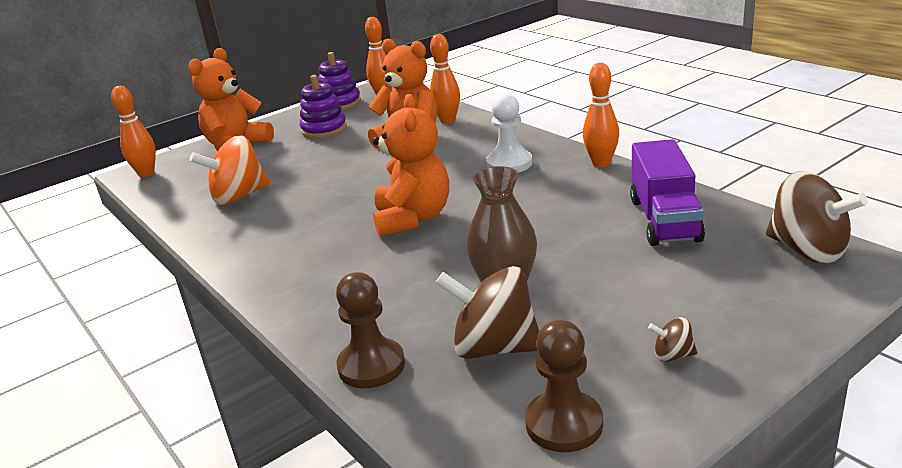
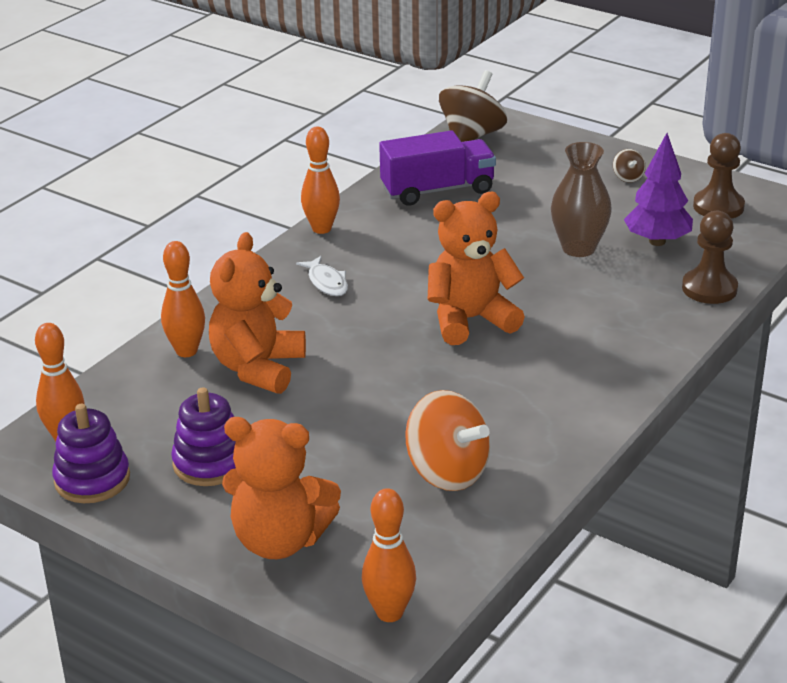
camera: 110 degrees left, 5 degrees up
brown spinning top [436,266,539,359] -> purple tree [624,133,693,246]
white pawn [486,93,532,173] -> white fish [296,256,348,296]

